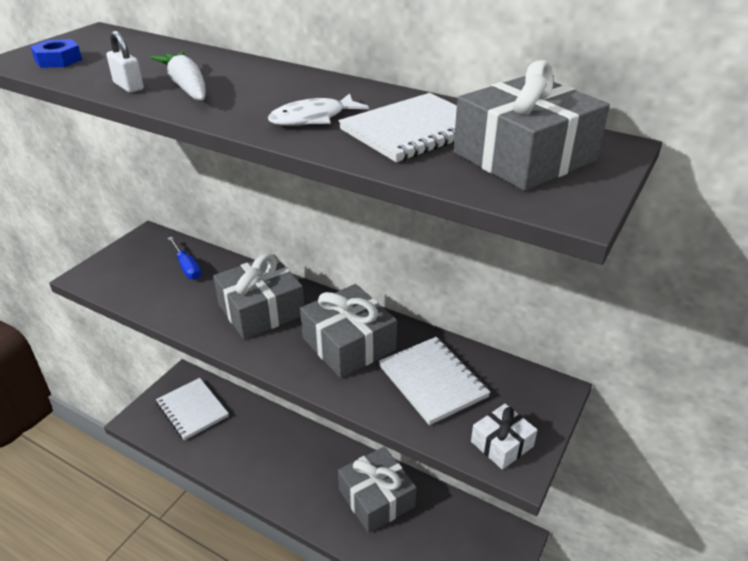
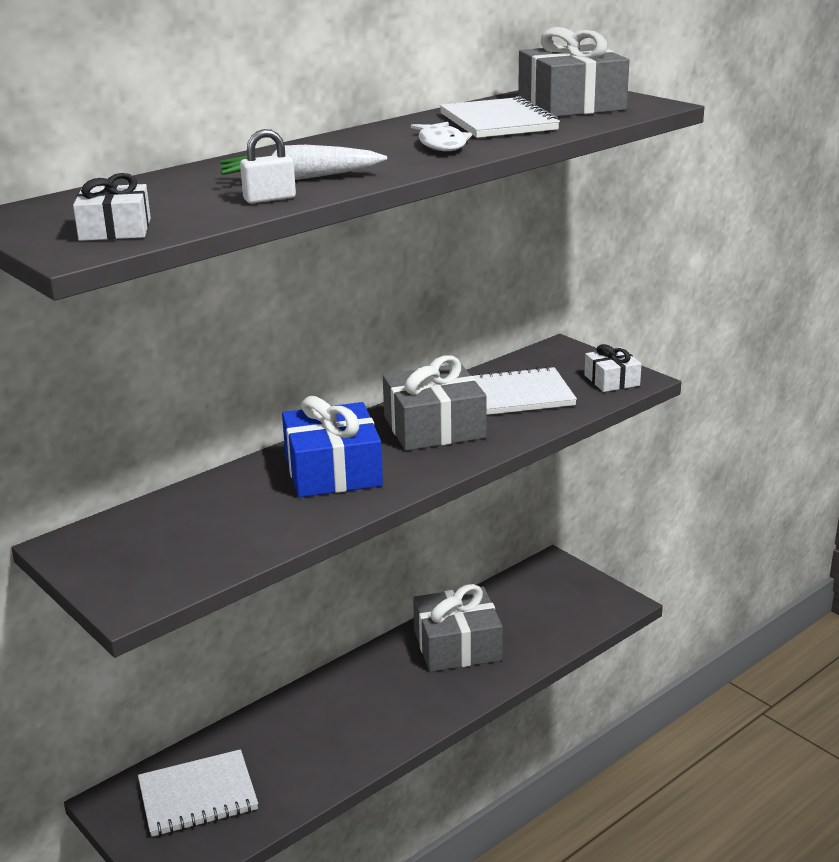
camera: 70 degrees left, 10 degrees down
blue nut [30,39,82,68] -> white gift [73,173,151,241]
blue screwdriver [168,237,201,280] -> none
grey gift [213,254,304,339] -> blue gift [282,396,383,497]

